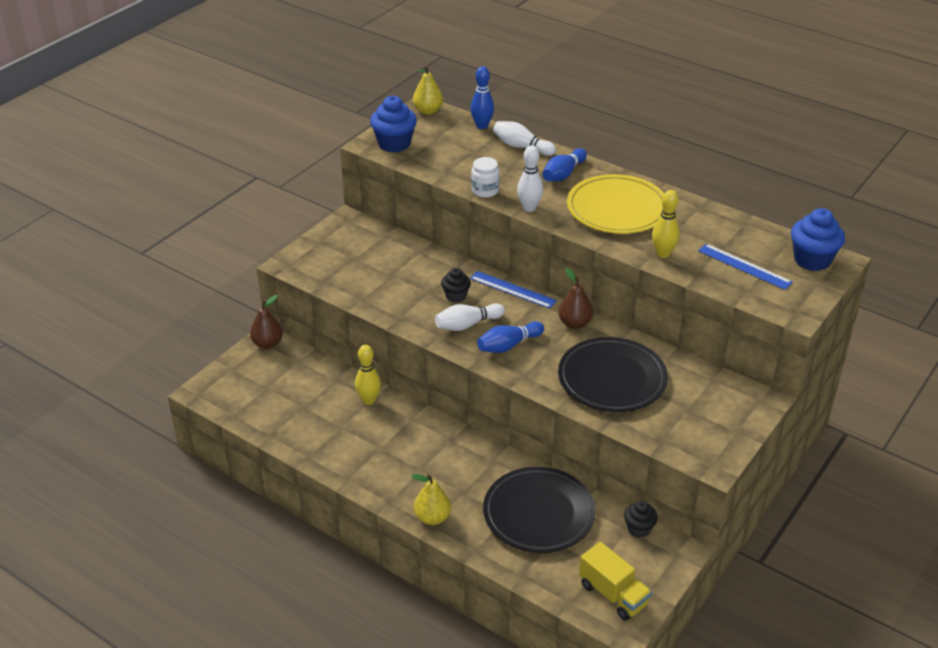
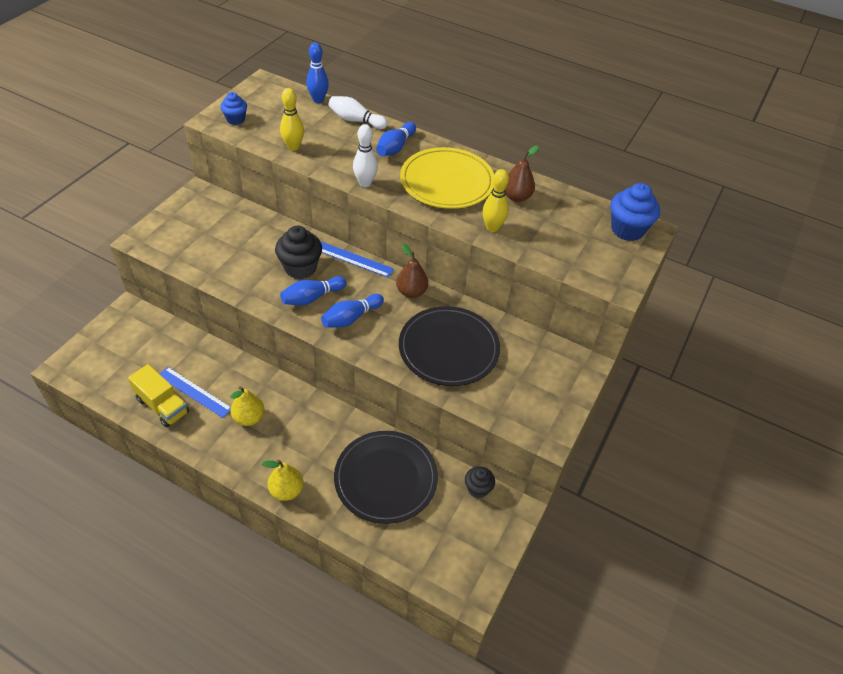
camera: 10 degrees left, 10 degrees up
brown pear [250,295,283,349] -> brown pear moved to [505,145,539,202]
yellow bowling pin [355,345,381,405] -> yellow bowling pin moved to [280,88,304,151]
blue cupcake [370,96,417,153] -> blue cupcake [220,92,247,125], size x0.60
yellow pear [413,65,443,115] -> yellow pear moved to [230,386,265,426]
white bowling pin [435,303,505,331] -> blue bowling pin [280,276,346,306]
black cupcake [441,268,471,303] -> black cupcake [275,226,322,279], size x1.67
white jar [471,157,500,198] -> none
yellow truck [579,542,652,621] -> yellow truck moved to [128,364,189,427]
blue ruler [698,244,793,290] -> blue ruler moved to [160,367,231,418]

